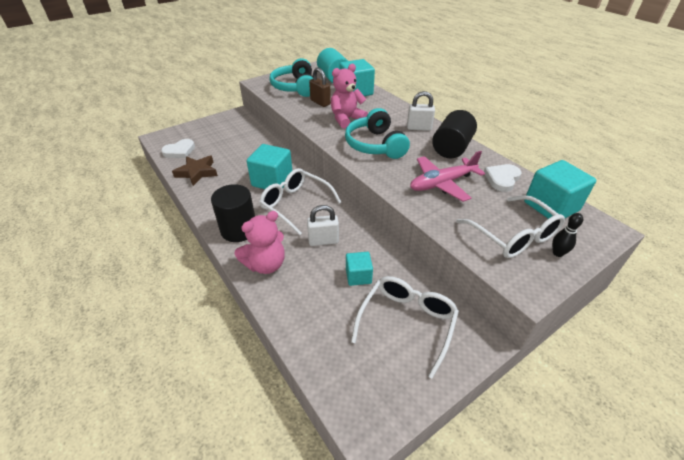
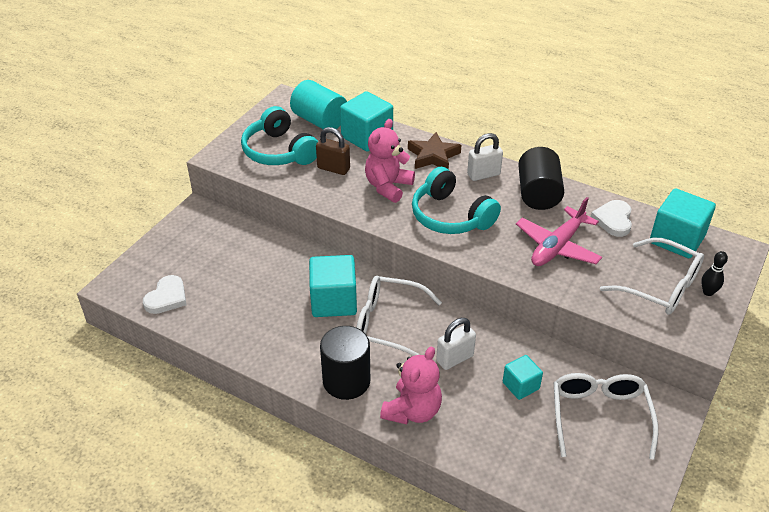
camera: 25 degrees left, 0 degrees up
brown star [172,156,218,186] -> brown star moved to [408,132,461,170]

